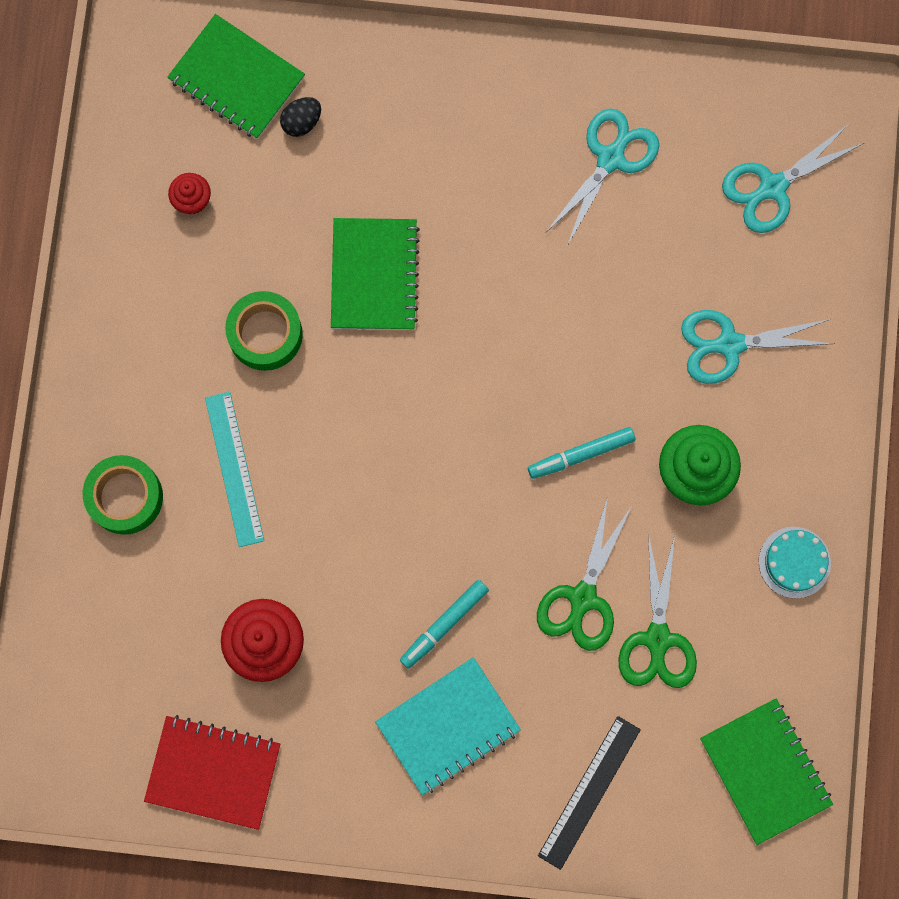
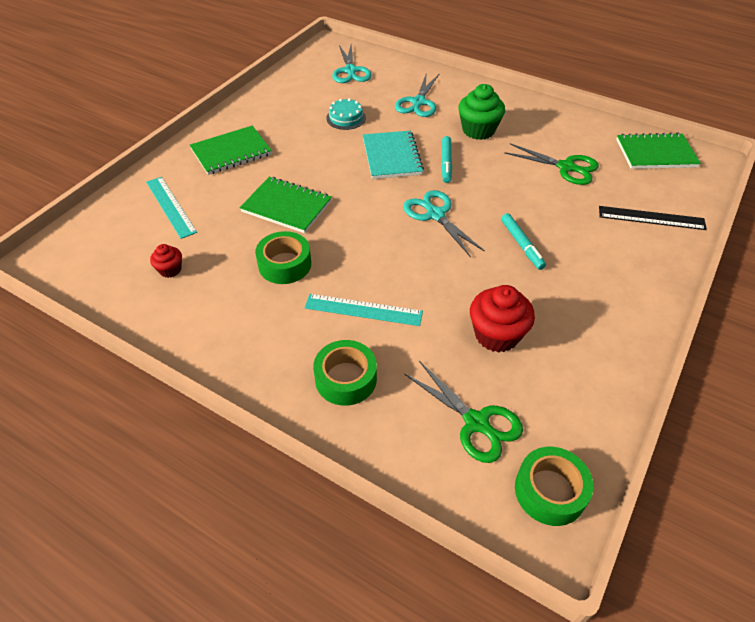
camera: 65 degrees left, 30 degrees down
red notebook [144,715,280,830] -> none
green notebook [167,14,305,139] -> green notebook moved to [190,126,272,175]
black egg [280,97,321,137] -> turquoise ruler [146,177,197,239]
turquoise notebook [375,657,521,795] -> turquoise notebook moved to [363,131,424,179]
green scissors [537,496,632,651] -> green scissors moved to [404,361,523,463]
black ruler [538,716,641,870] -> black ruler turned 45 degrees counterclockwise [599,206,707,230]
turquoise scissors [546,108,659,246] -> turquoise scissors moved to [403,190,485,257]
turquoise cake [759,527,831,599] -> turquoise cake moved to [326,98,366,130]
none -> green tape [515,447,593,526]

